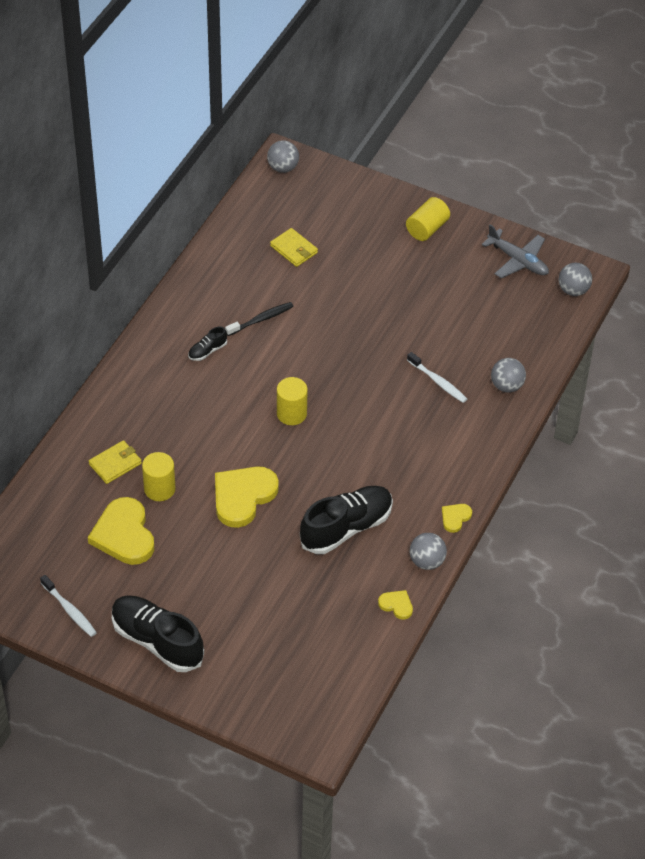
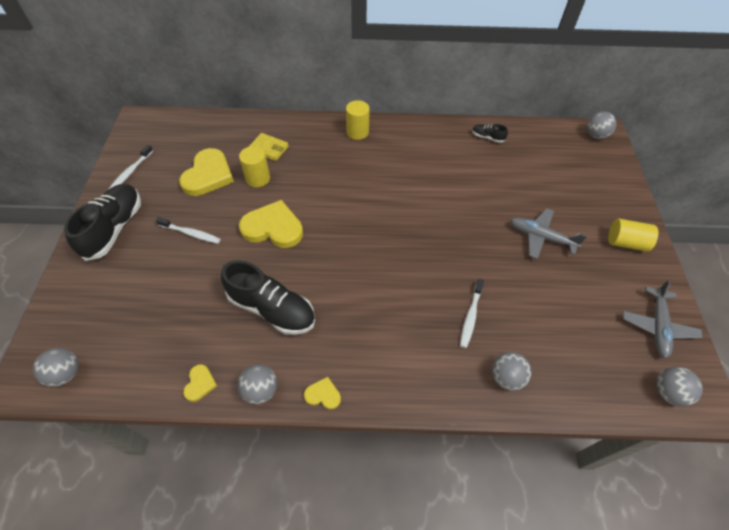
camera: 65 degrees right, 5 degrees up
yellow heart [88,497,154,565] -> yellow heart turned 150 degrees clockwise [179,148,234,196]
black shoe [188,326,227,361] -> black shoe moved to [472,124,508,143]
black toothbrush [225,302,294,336] -> none
yellow wallet [270,228,318,267] -> none
yellow cylinder [277,377,308,425] -> yellow cylinder moved to [346,100,370,140]
none -> grey ball [33,348,79,387]
none -> white toothbrush [156,217,221,244]
none -> grey plane [510,208,587,259]

